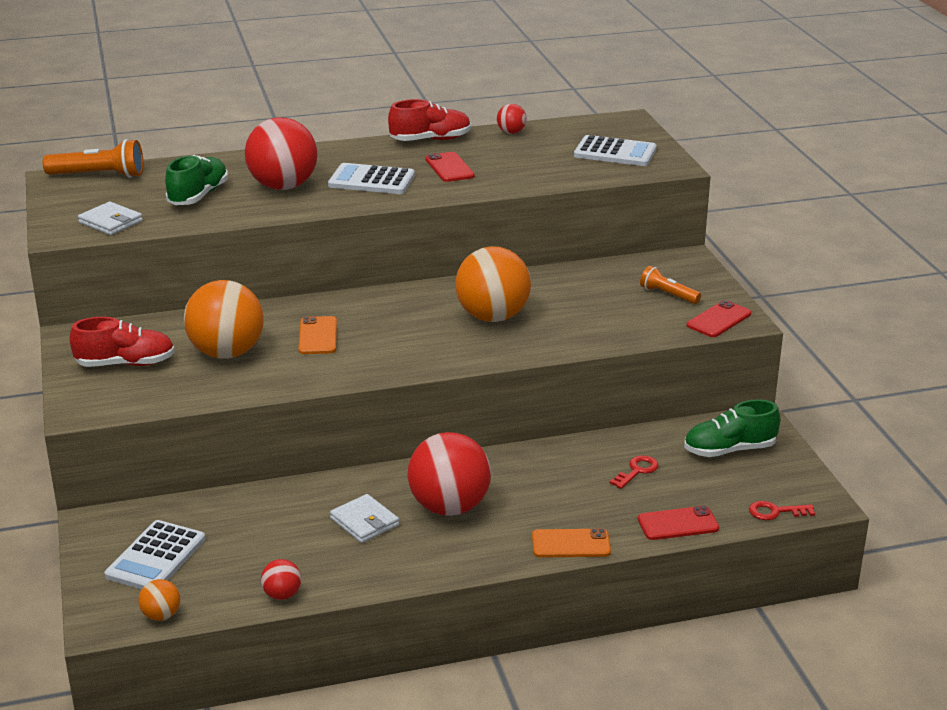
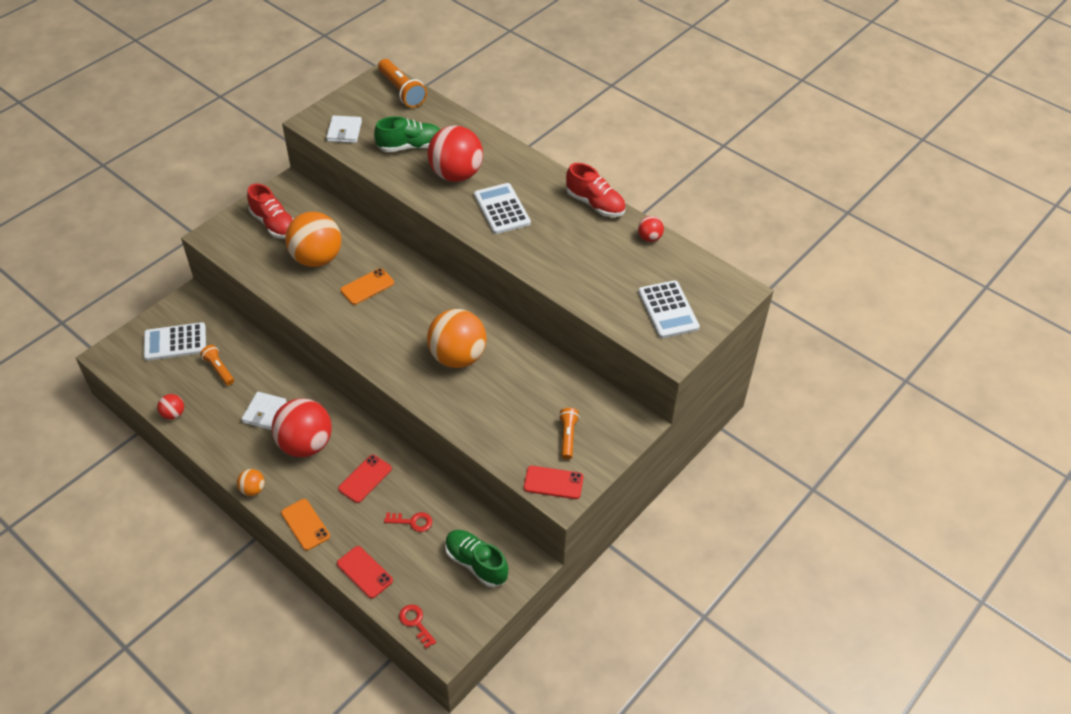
camera: 55 degrees right, 20 degrees up
orange ball [138,579,180,621] -> orange ball moved to [237,469,265,496]
red phone [425,152,475,182] -> red phone moved to [338,455,392,503]
none -> orange flashlight [200,345,234,386]

